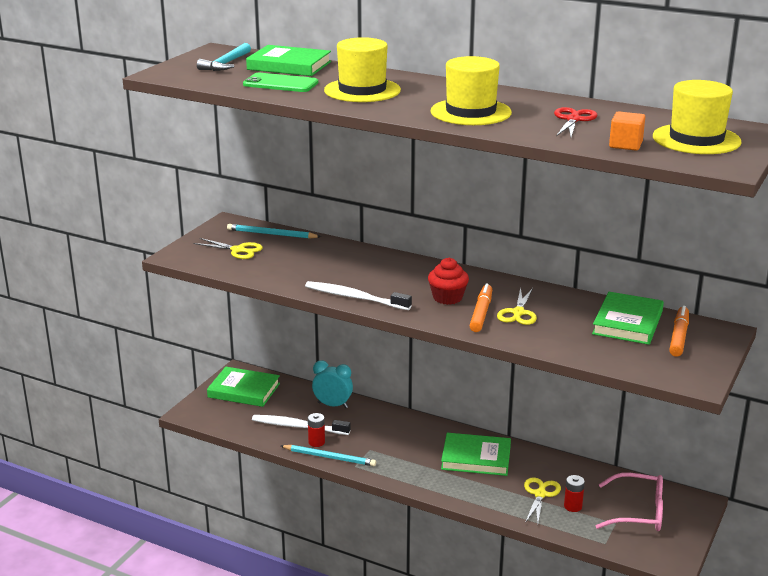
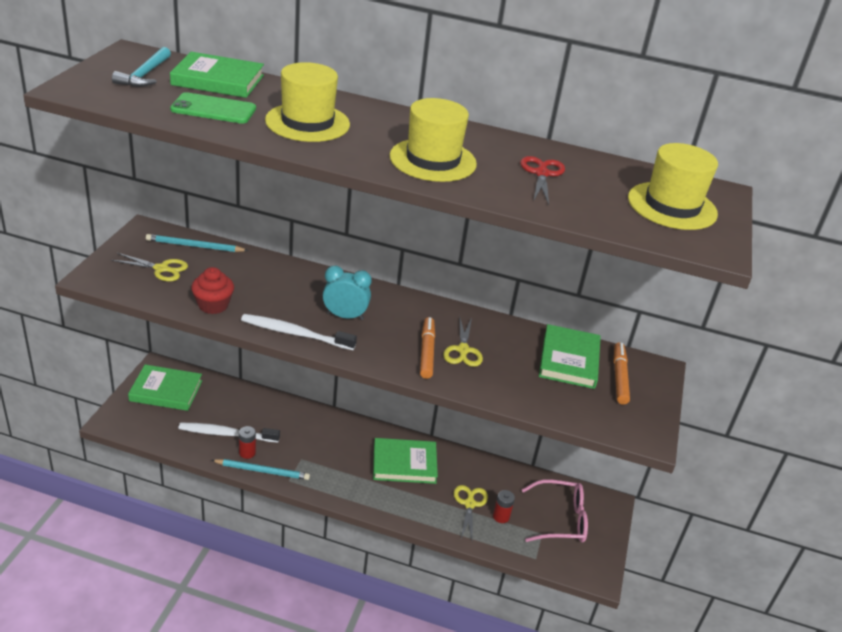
camera: 15 degrees left, 10 degrees up
turquoise clock [312,361,353,408] -> turquoise clock moved to [323,266,372,320]
red cupcake [428,258,469,305] -> red cupcake moved to [191,267,234,314]
orange cube [609,111,645,151] -> none

